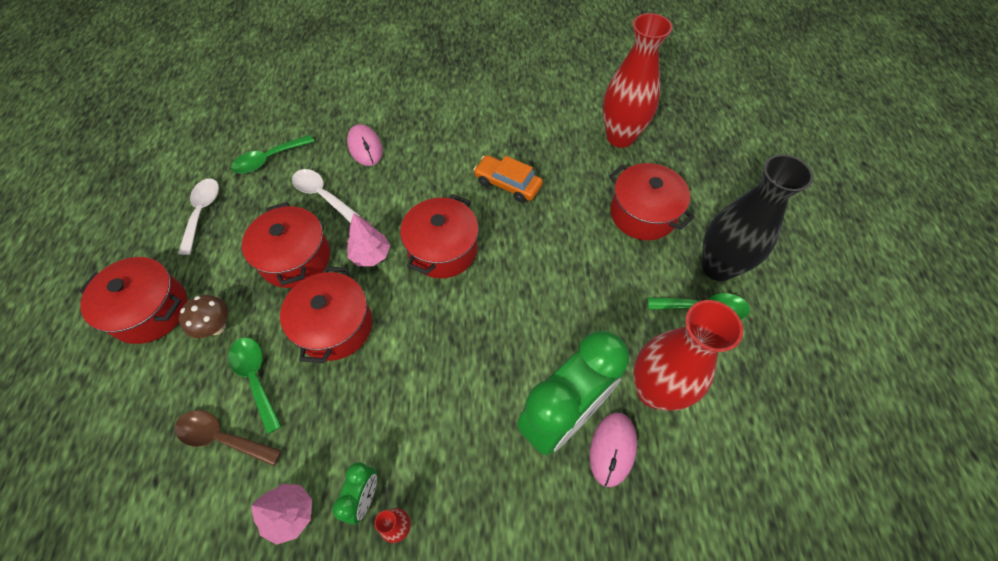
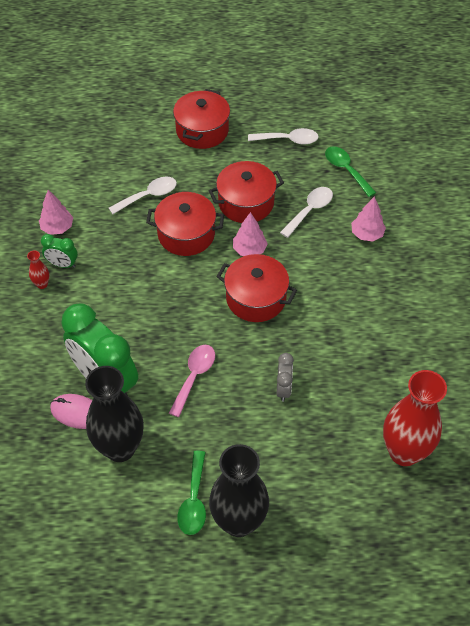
camera: 90 degrees right, 5 degrees down
brown spoon [175,410,282,466] -> none
brown mushroom [179,295,229,338] -> none
green spoon [228,337,282,434] -> white spoon [109,177,177,214]
pink mouse [347,124,383,166] -> pink tree [351,196,386,242]
orange car [473,155,543,203] -> none
red pot [609,163,695,240] -> none
red vase [633,300,743,410] -> black vase [85,366,144,462]
none -> pink spoon [169,345,215,417]
none -> grey clock [277,353,294,402]

